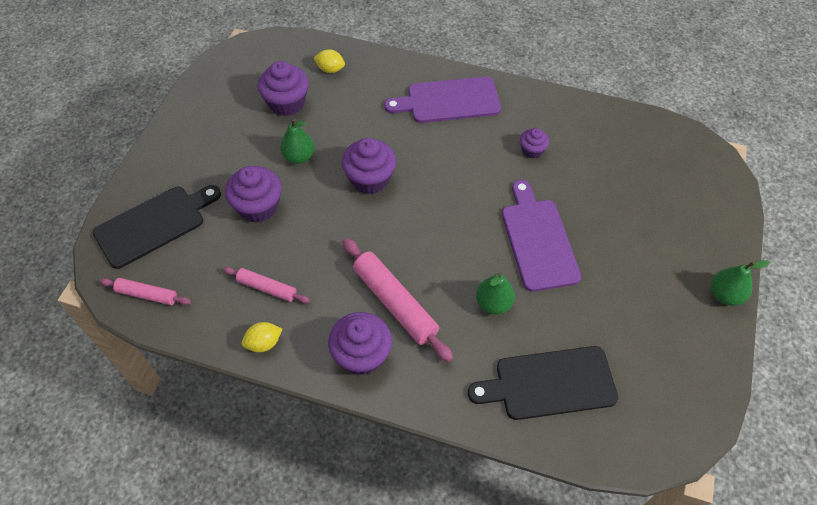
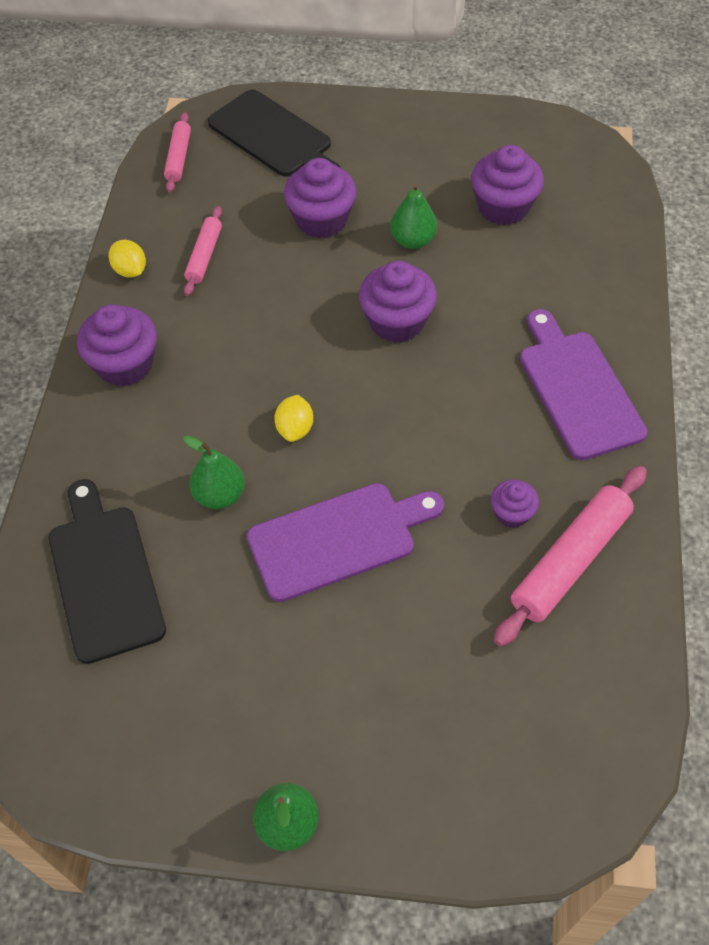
camera: 80 degrees right, 0 degrees up
yellow lemon [314,49,345,73] -> yellow lemon moved to [274,395,313,442]
pink rolling pin [342,238,453,362] -> pink rolling pin moved to [494,466,647,647]

